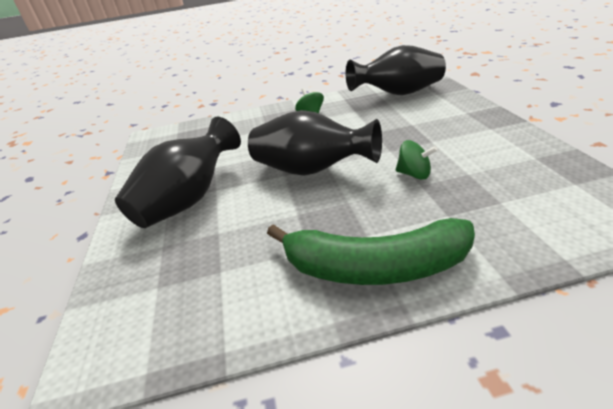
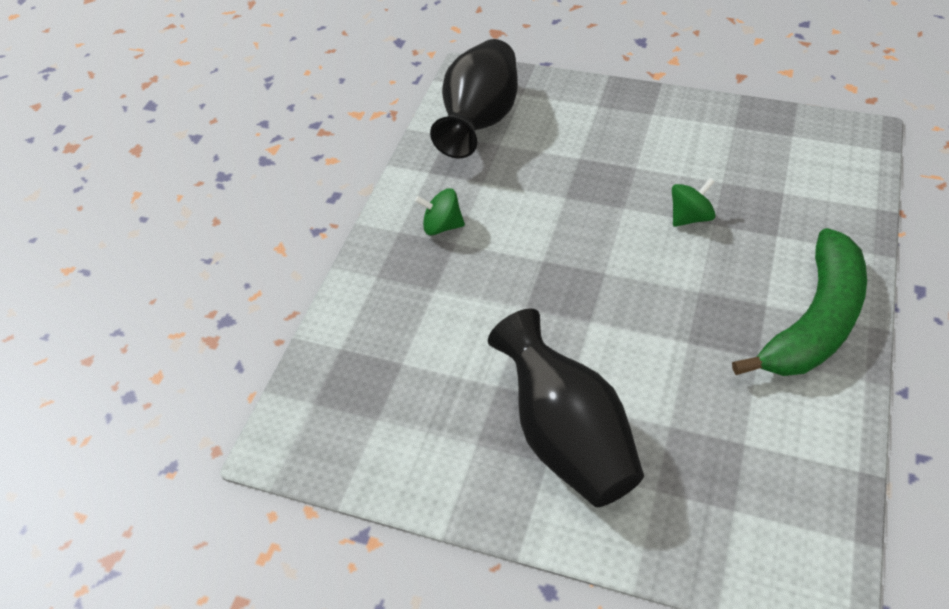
camera: 60 degrees left, 15 degrees up
black vase [248,110,382,176] -> none

